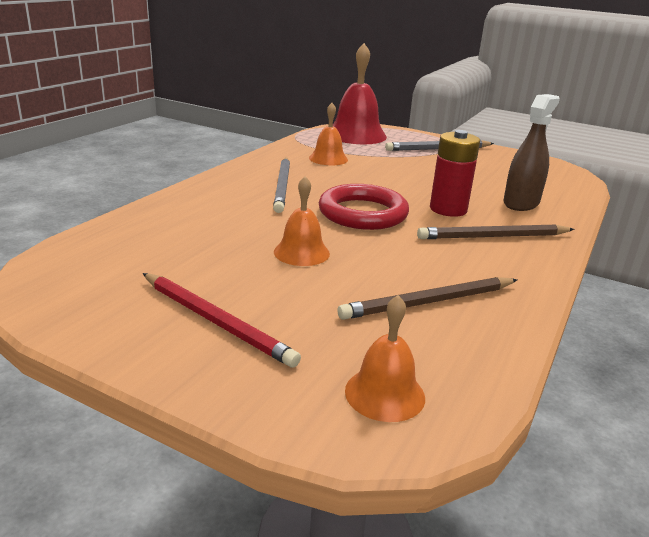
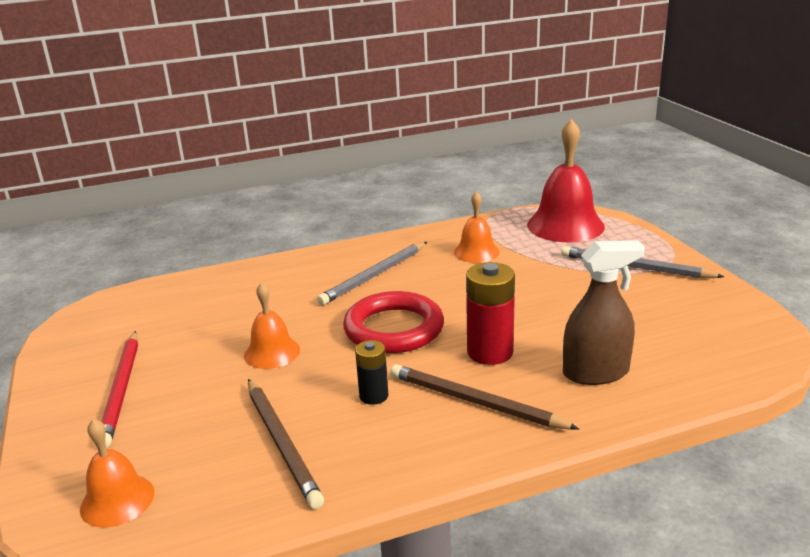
camera: 45 degrees right, 0 degrees up
brown pencil [337,277,517,320] -> brown pencil turned 135 degrees counterclockwise [248,379,324,509]
none -> black battery [355,340,389,405]

